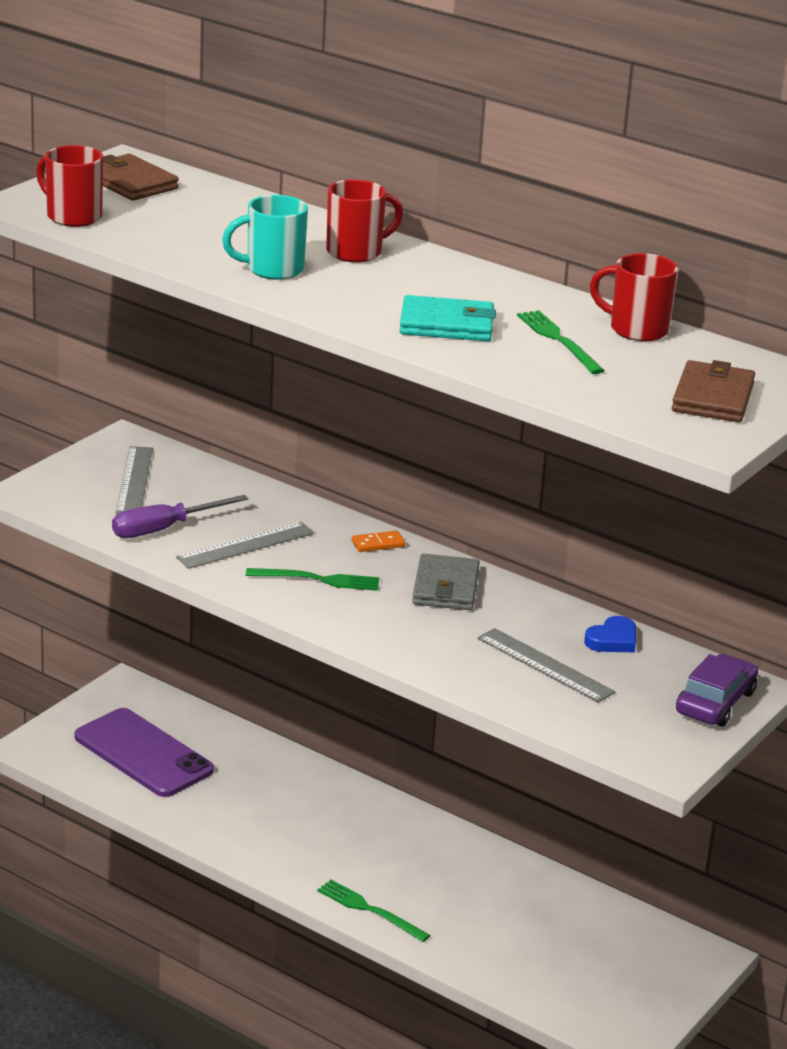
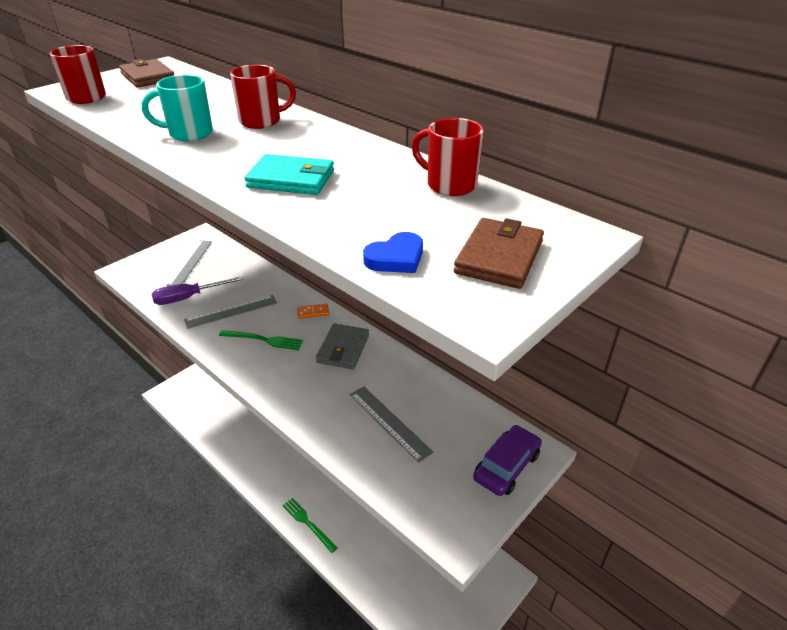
camera: 10 degrees right, 10 degrees up
purple phone [75,708,214,797] -> none
green fork [517,310,605,374] -> none
blue heart [584,616,636,652] -> blue heart moved to [363,232,423,273]

